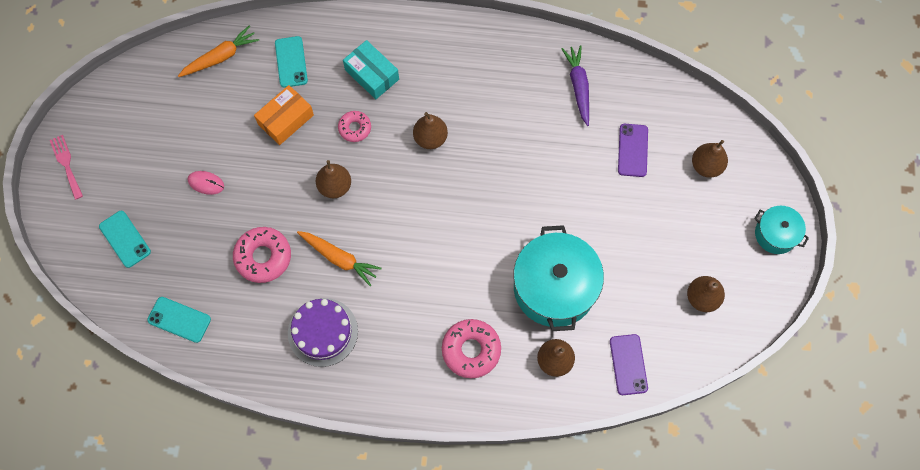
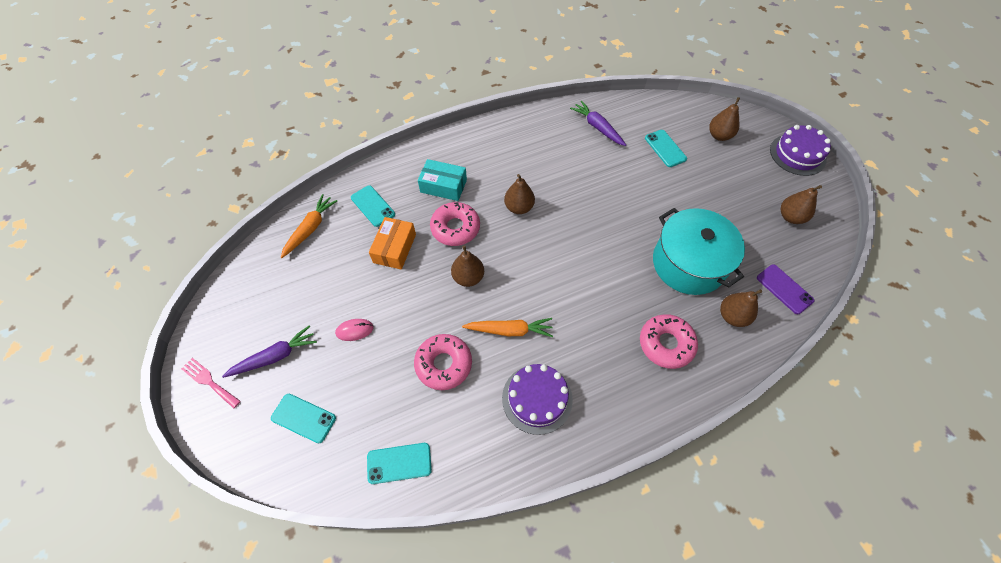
camera: 30 degrees left, 10 degrees down
pink donut [338,111,371,142] -> pink donut [430,202,480,246], size x1.66
purple phone [618,124,648,177] -> turquoise phone [645,130,687,167]
turquoise pot [754,206,809,254] -> purple cake [770,125,831,176]
none -> purple carrot [222,325,317,378]

